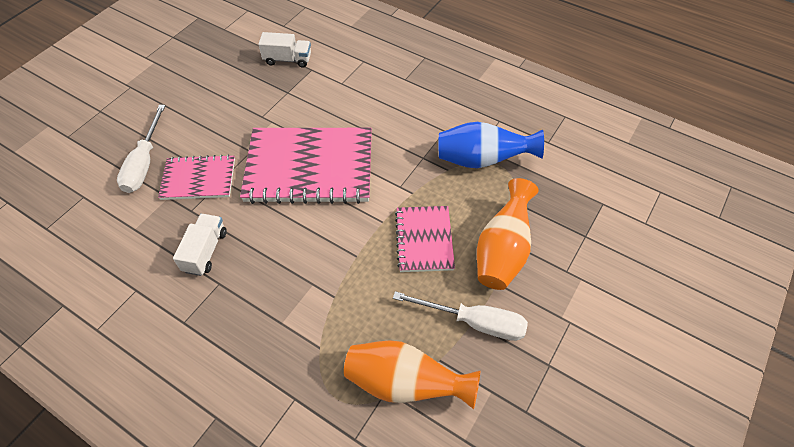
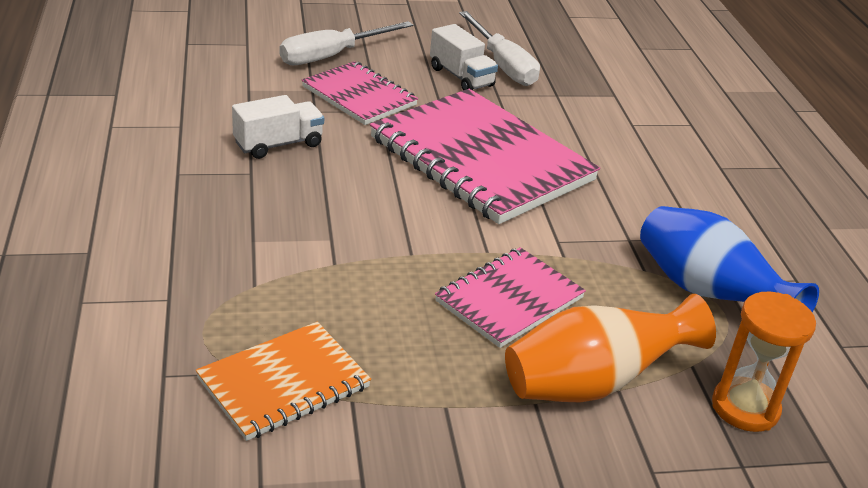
camera: 45 degrees right, 20 degrees down
white truck [258,32,311,68] -> white truck moved to [430,24,498,90]
orange vase [344,340,480,409] -> orange notebook [196,322,371,441]
white screwdriver [393,291,528,341] -> white screwdriver moved to [459,11,540,86]
none -> orange hourglass [712,292,816,432]

